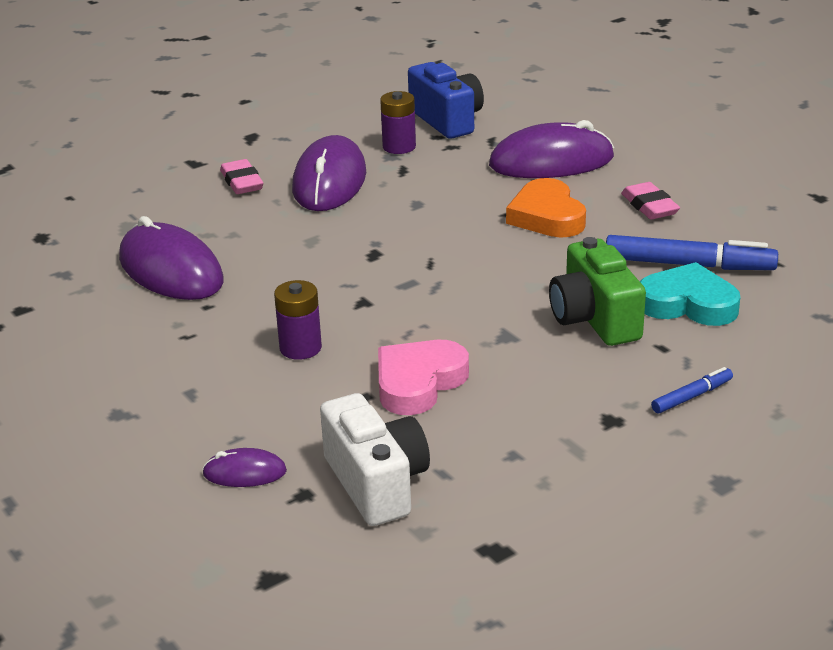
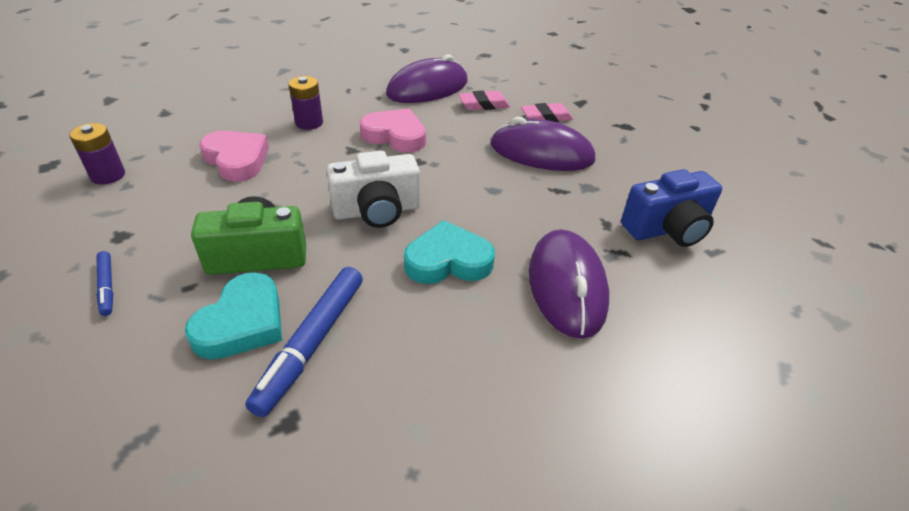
camera: 95 degrees right, 10 degrees up
purple mouse [202,448,287,487] -> none
white camera [320,393,430,526] -> white camera moved to [326,151,420,228]
purple battery [380,91,416,154] -> purple battery moved to [69,123,125,184]
orange heart [506,178,586,238] -> turquoise heart [404,220,495,284]
pink eraser [621,182,680,220] -> pink eraser moved to [458,91,510,110]
none -> pink heart [360,108,426,153]

